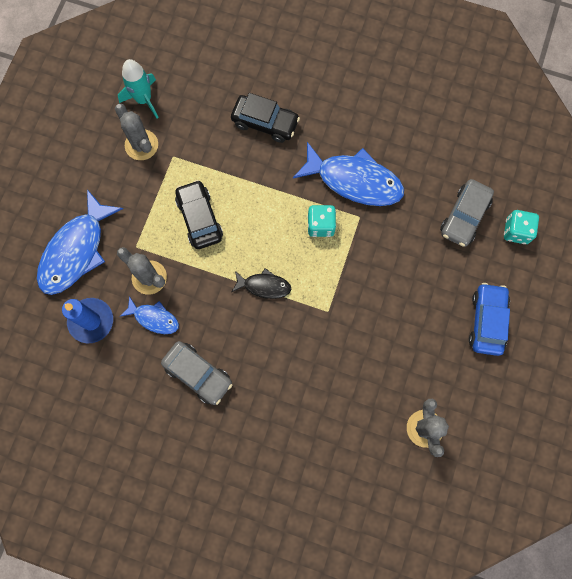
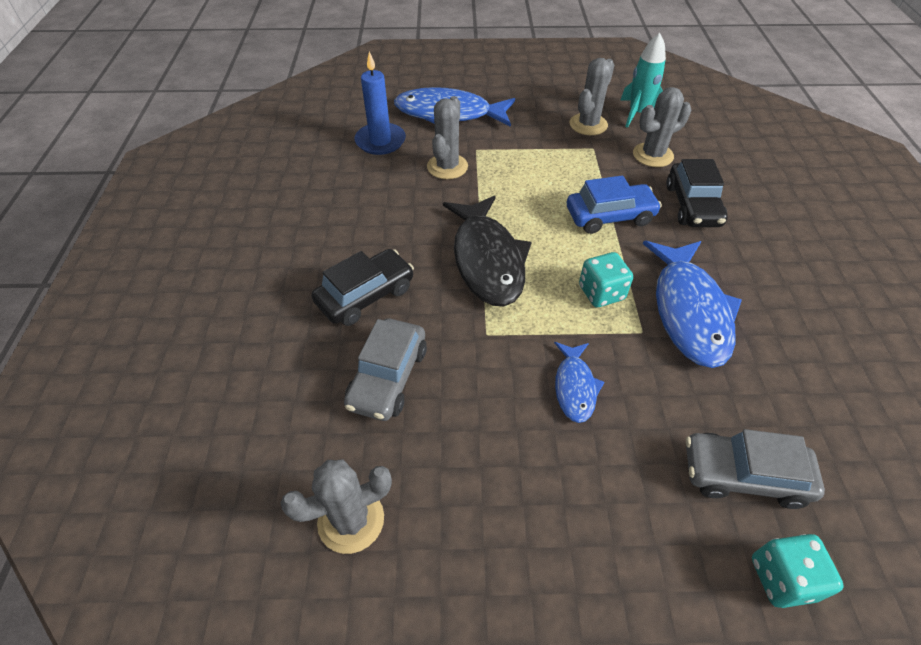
camera: 70 degrees right, 25 degrees down
blue fish [120,296,179,334] -> blue fish moved to [554,342,604,423]
grey car [161,341,232,405] -> grey car moved to [344,319,427,421]
black car [175,180,223,249] -> black car moved to [312,249,414,326]
black fish [232,268,291,299] -> black fish [443,195,531,306], size x1.92
blue car [469,283,510,356] -> blue car moved to [567,176,662,234]
none -> grey cactus [633,87,691,167]

